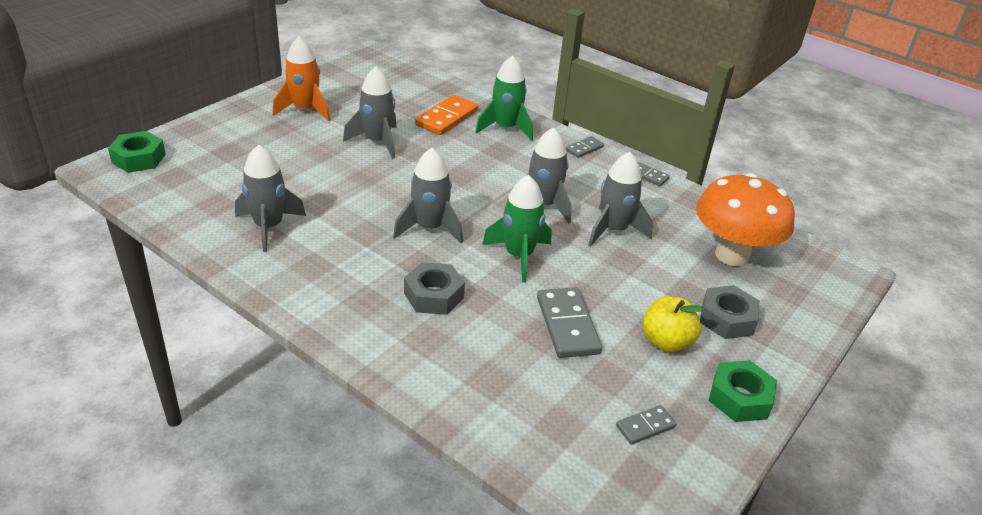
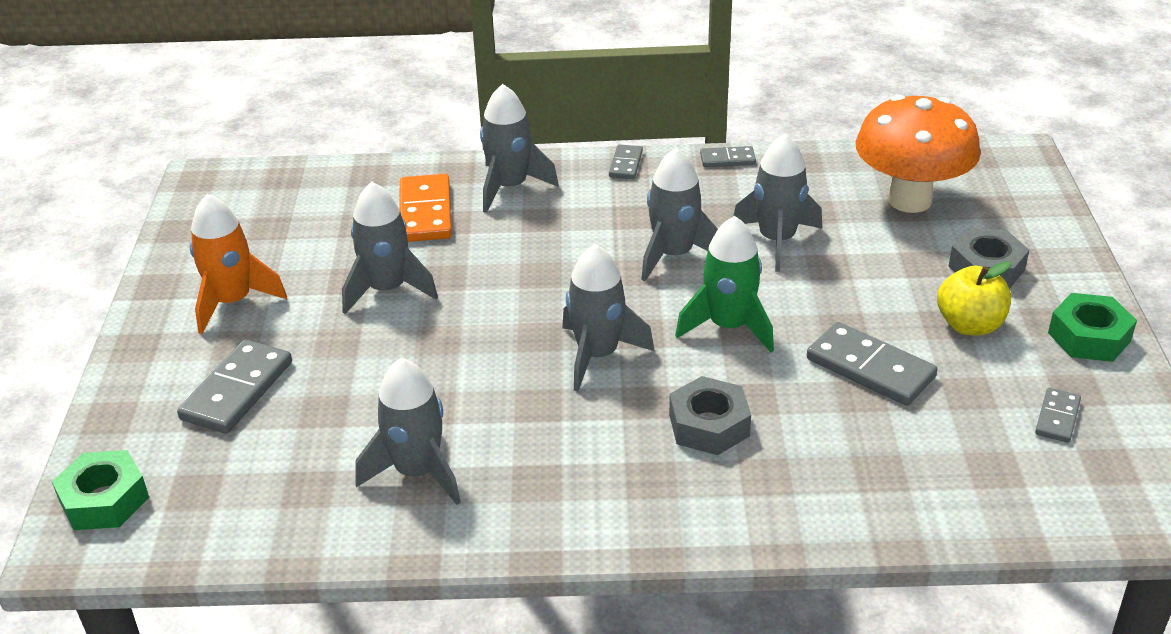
camera: 35 degrees left, 0 degrees up
green rocket [475,55,533,141] -> grey rocket [480,84,559,213]
none -> grey domino [177,340,292,434]

